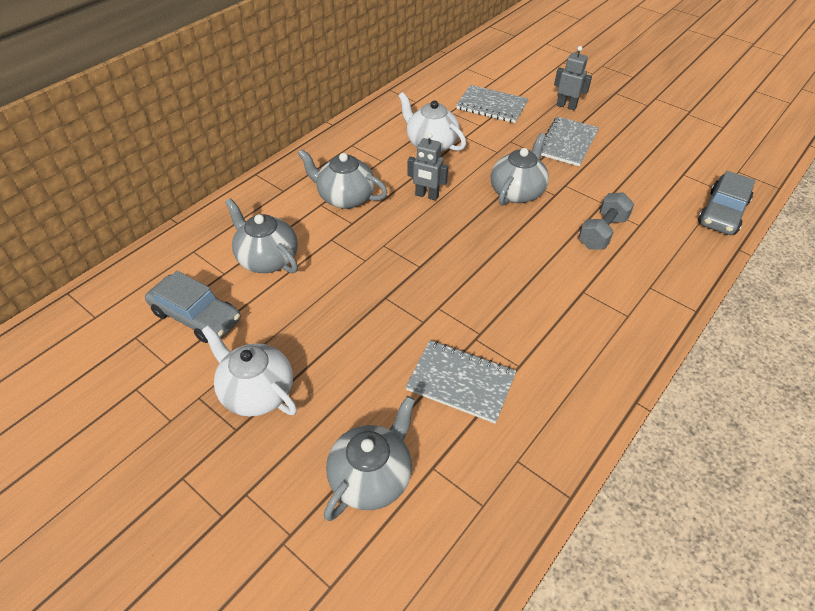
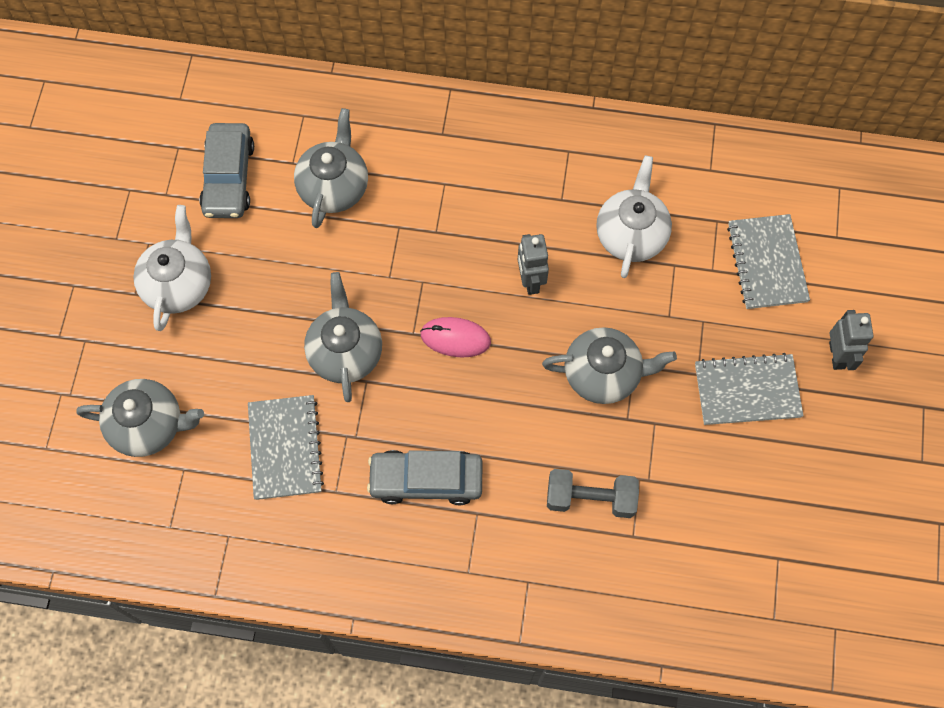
camera: 60 degrees right, 20 degrees up
grey teapot [298,149,387,209] -> grey teapot moved to [304,272,382,402]
grey car [698,171,755,235] -> grey car moved to [367,450,483,505]
none -> pink mouse [420,317,491,358]

